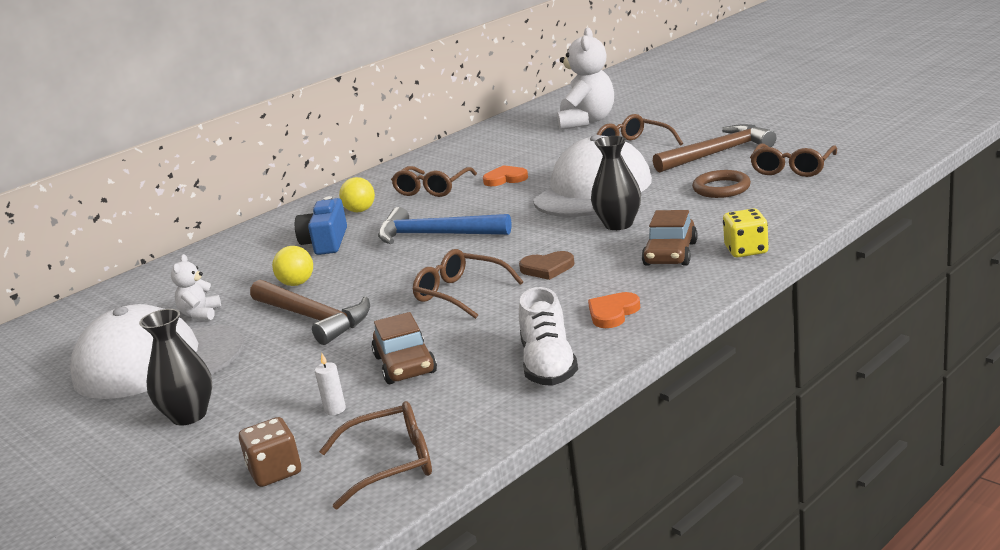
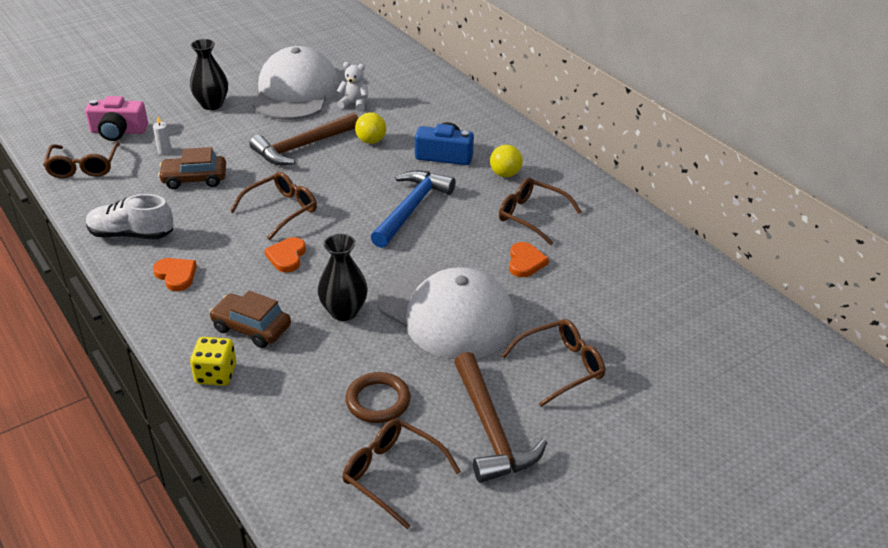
camera: 95 degrees right, 15 degrees up
brown dice [239,417,301,487] -> pink camera [85,96,148,141]
brown heart [519,251,574,280] -> orange heart [264,237,306,272]
white teddy bear [557,27,614,130] -> none

